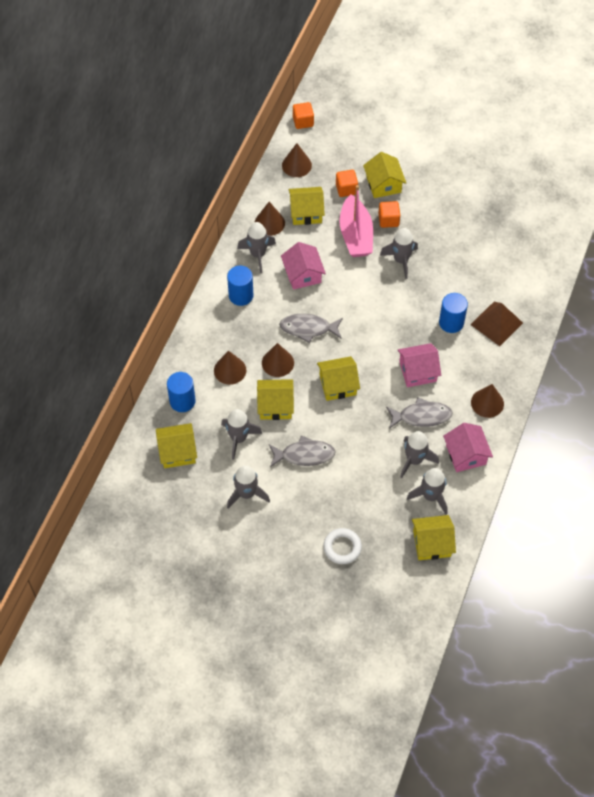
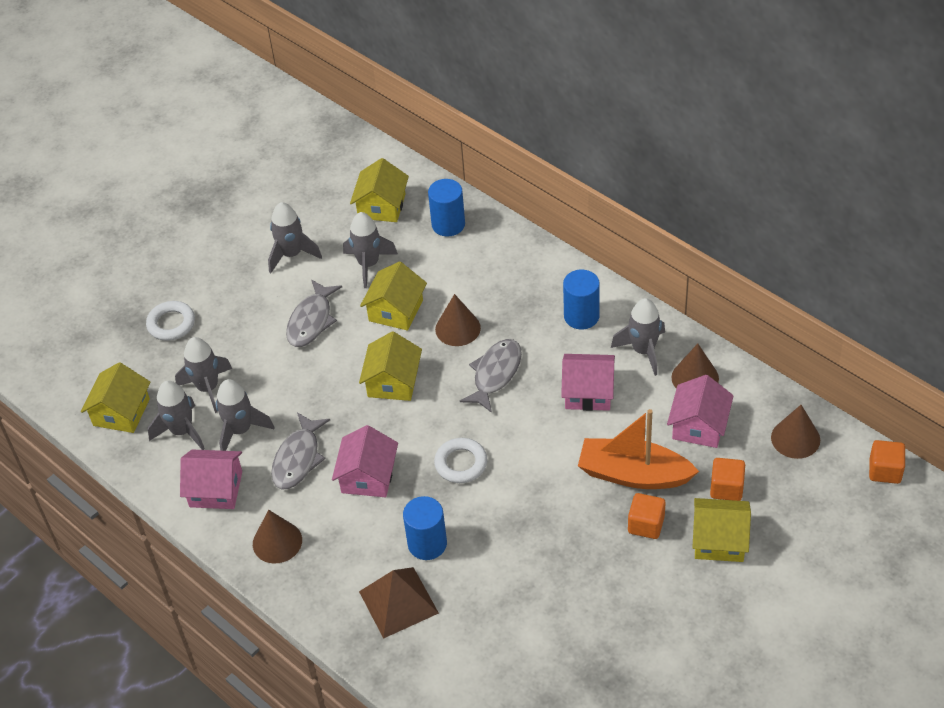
camera: 115 degrees right, 10 degrees down
brown cone [214,351,246,385] -> none
yellow house [289,187,325,225] -> pink house [667,375,734,448]
pink boat [340,185,373,257] -> orange boat [578,409,699,489]
grey rocket [380,228,418,279] -> grey rocket moved to [175,337,232,413]
none -> white ring [434,438,487,483]

